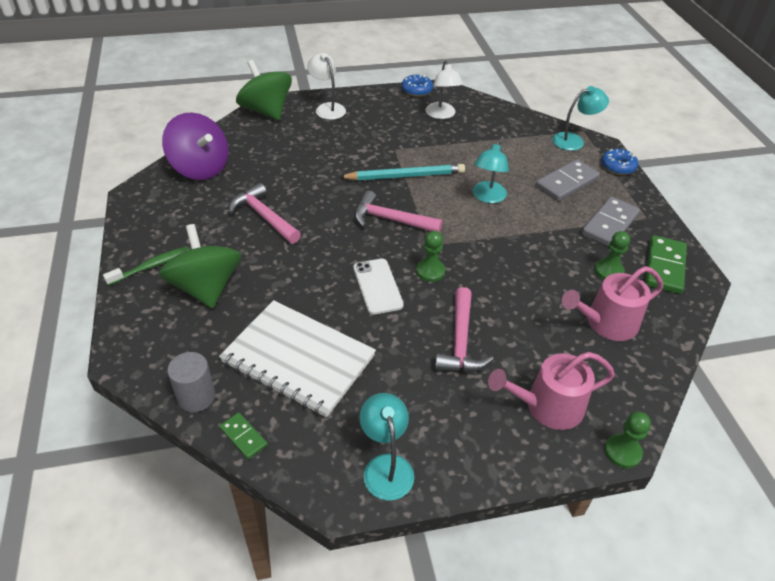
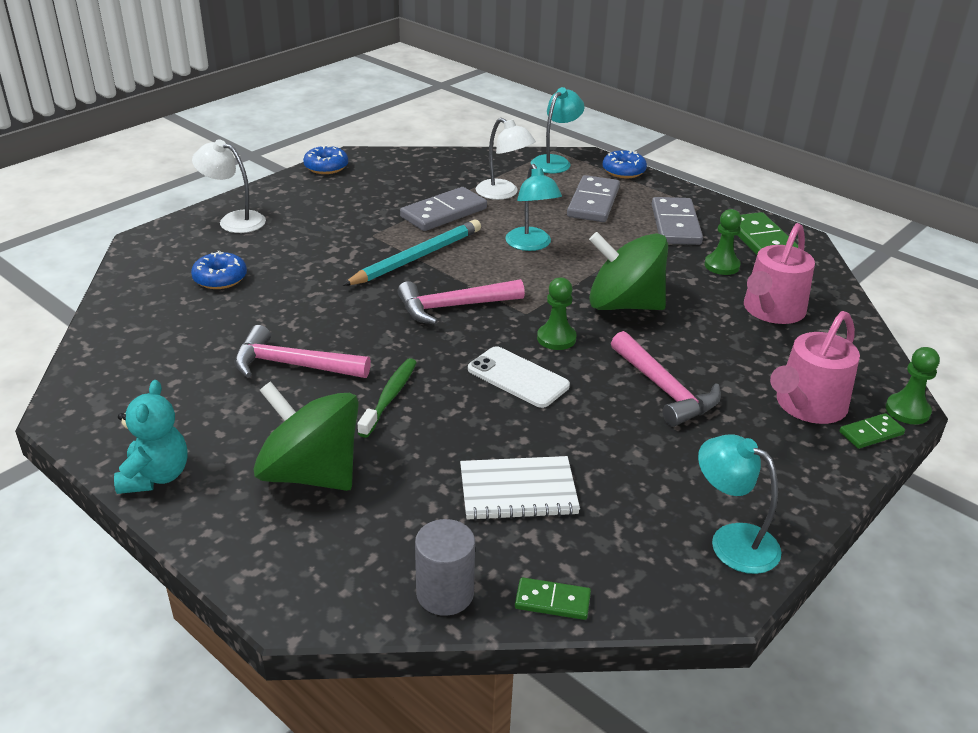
camera: 35 degrees left, 10 degrees down
green toothbrush [103,246,190,286] -> green toothbrush moved to [358,358,417,438]
purple spinning top [162,113,229,180] -> none
white notebook [219,300,376,418] -> white notebook [460,456,580,520], size x0.60
green spinning top [236,60,292,120] -> green spinning top moved to [589,232,668,310]
white lamp [426,61,463,119] -> white lamp moved to [476,118,536,200]
none -> turquoise teddy bear [114,380,188,494]
none -> blue donut [191,251,247,289]
none -> grey domino [400,187,487,231]
none -> green domino [839,413,905,449]

